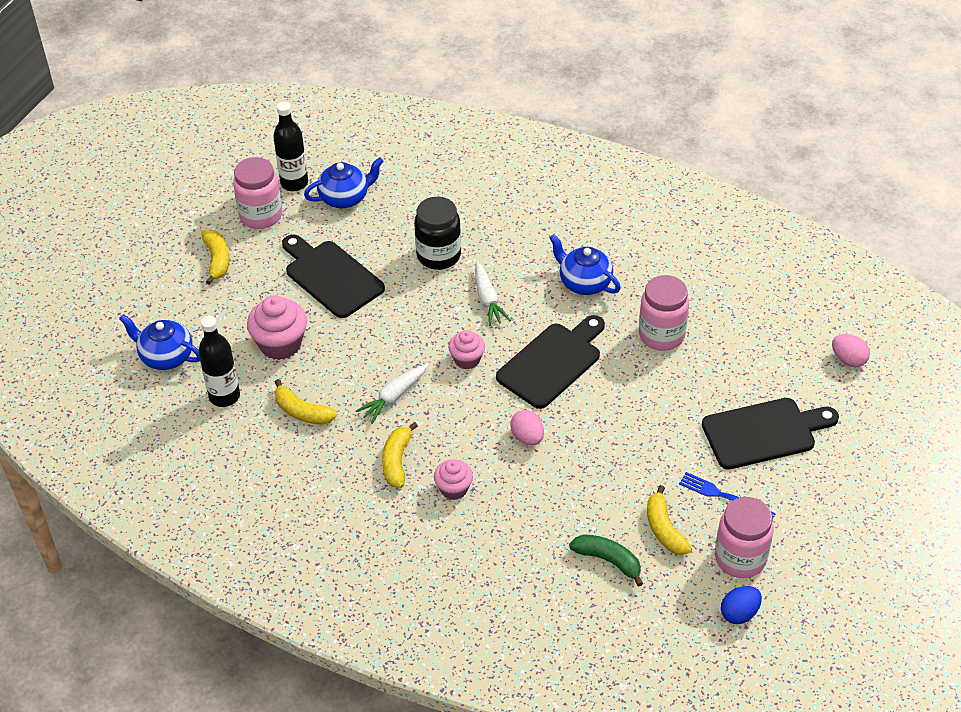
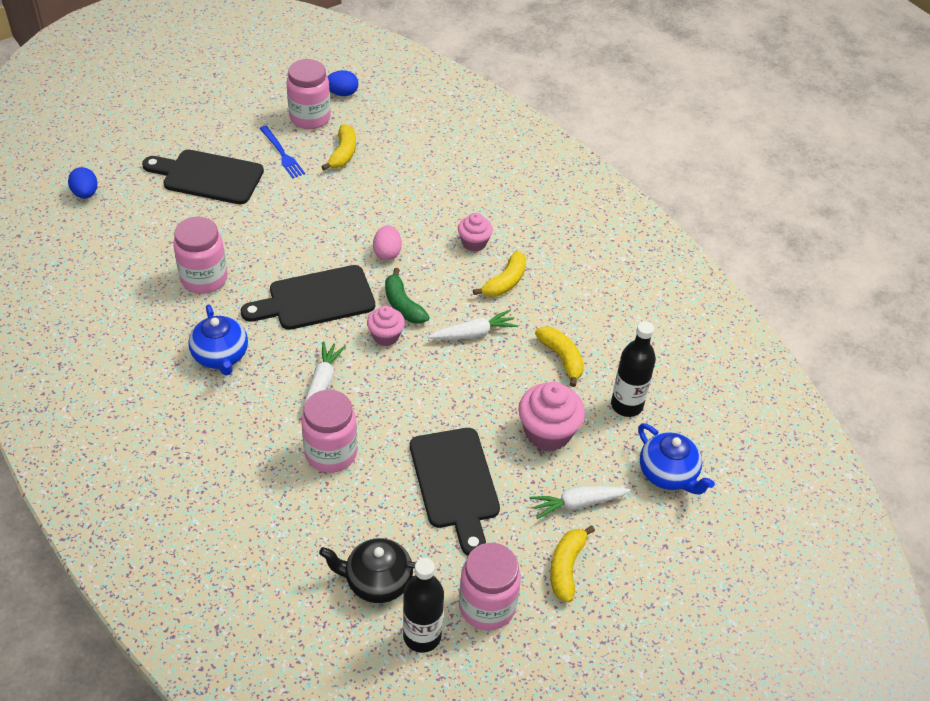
camera: 155 degrees left, 0 degrees up
blue teapot [304,157,384,208] -> black teapot [319,538,416,603]
black jar [414,197,461,270] -> pink jar [301,390,357,473]
green banana [569,534,643,587] -> green banana moved to [385,268,429,324]
pink egg [832,334,870,367] -> blue egg [68,167,98,199]
none -> white carrot [530,486,631,519]

